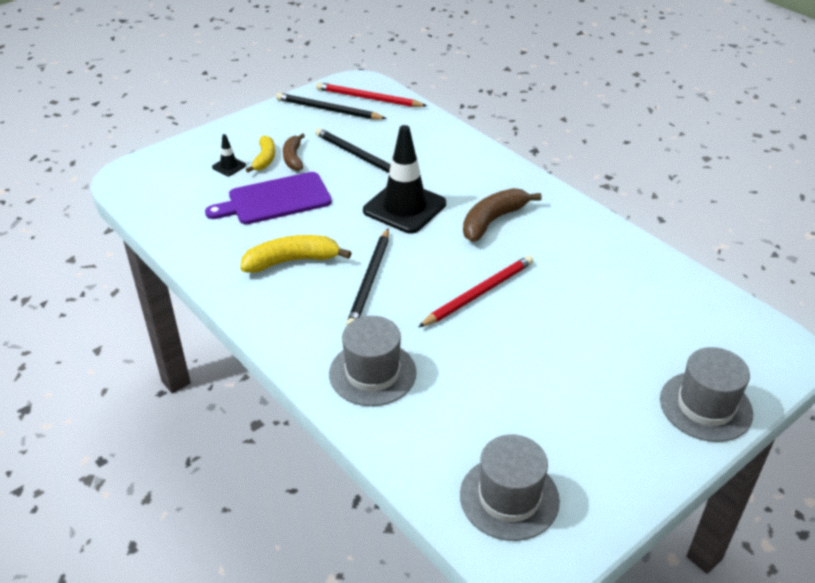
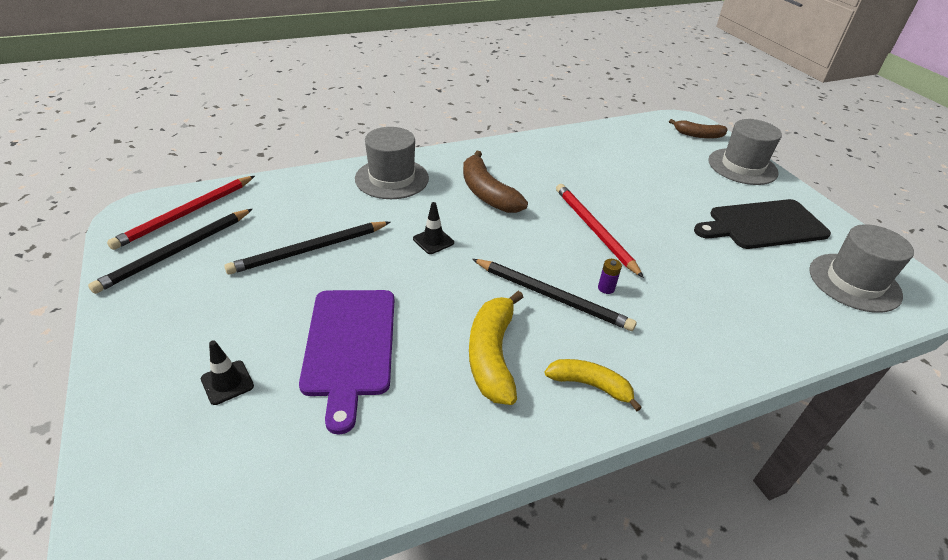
camera: 75 degrees left, 0 degrees up
yellow banana [246,135,275,172] -> yellow banana moved to [544,359,642,411]
brown banana [283,133,305,171] -> brown banana moved to [669,119,728,139]
grey hat [329,316,416,406] -> grey hat moved to [355,127,429,199]
black traffic cone [363,125,446,234] -> black traffic cone [413,202,454,254], size x0.42
none -> purple battery [598,259,622,294]
none -> black cutting board [694,199,831,249]

